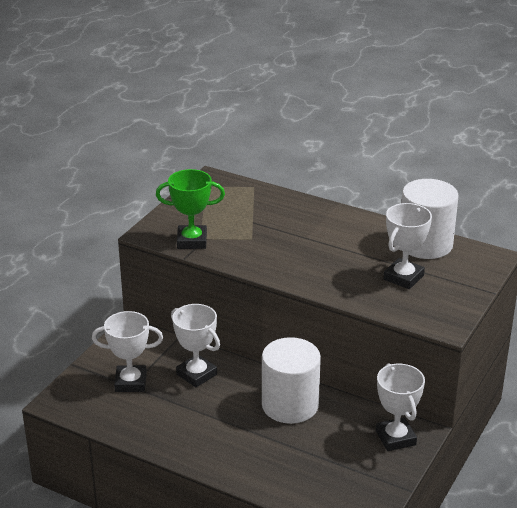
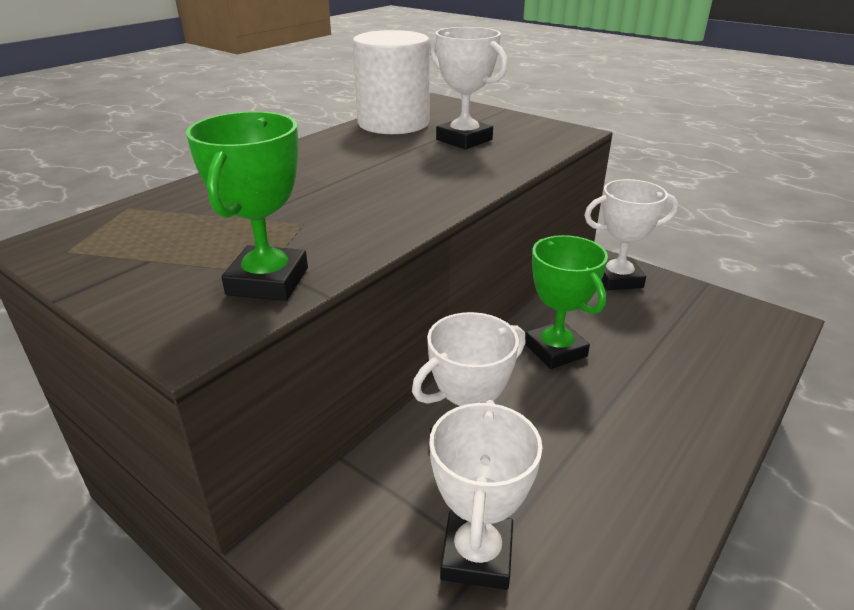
camera: 80 degrees left, 0 degrees up
white cylinder [262,337,321,424] -> green trophy [525,235,608,369]

